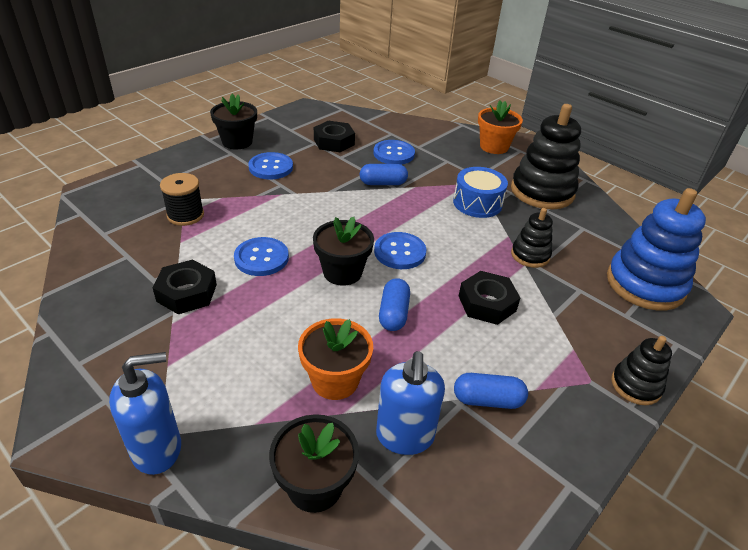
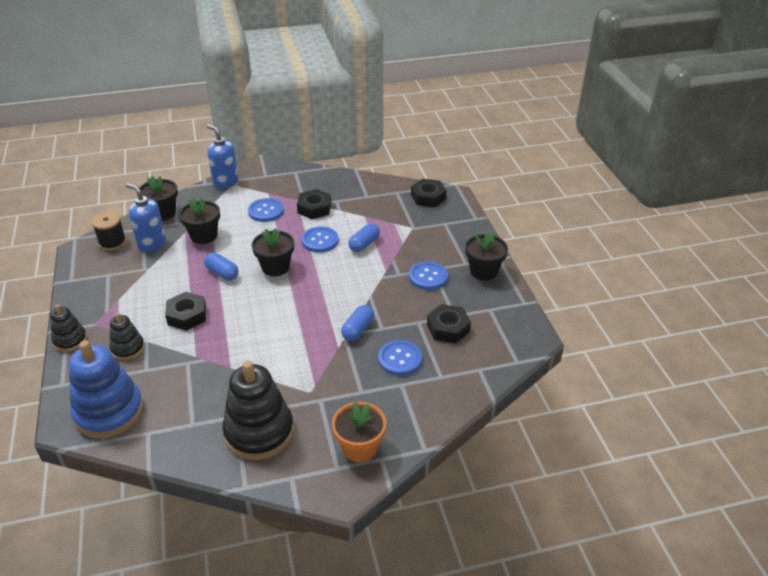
camera: 125 degrees right, 0 degrees up
blue soap dispenser [109,352,181,475] -> blue soap dispenser turned 120 degrees clockwise [207,124,238,189]
black spool [160,173,204,226] -> black spool moved to [92,211,126,251]
orange flower pot [298,318,373,400] -> black flower pot [179,198,220,244]
blue button [374,232,426,269] -> blue button moved to [248,198,284,222]
blue drum [453,167,508,218] -> none
blue capsule [454,373,528,409] -> blue capsule moved to [348,223,380,252]
black stacking toy [511,208,553,268] -> black stacking toy moved to [109,313,145,360]
none -> black nut [411,179,447,207]

